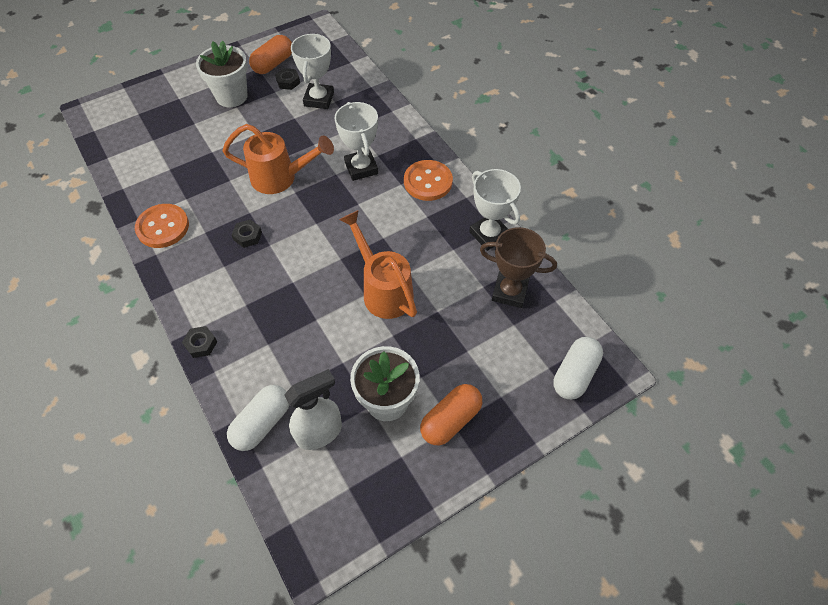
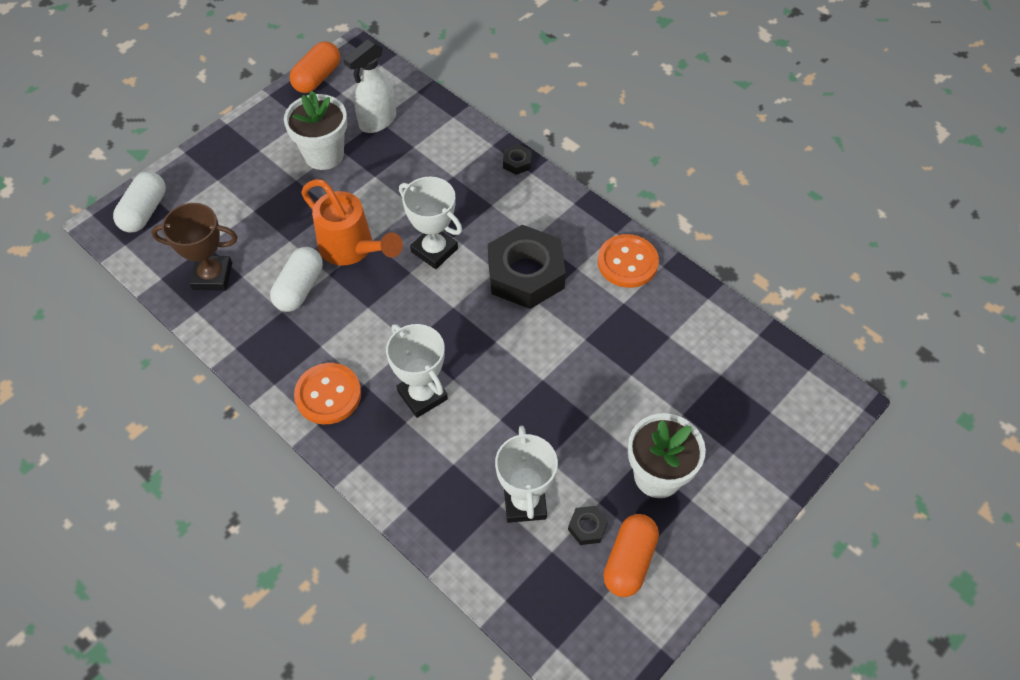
camera: 165 degrees right, 0 degrees up
orange watering can [222,124,334,194] -> none
white capsule [227,385,289,451] -> white capsule moved to [270,247,323,312]
black nut [231,220,262,248] -> black nut [488,225,566,309], size x2.45
orange capsule [420,384,482,445] -> orange capsule moved to [290,41,340,93]
white trophy [469,169,521,251] -> white trophy moved to [399,177,462,269]

